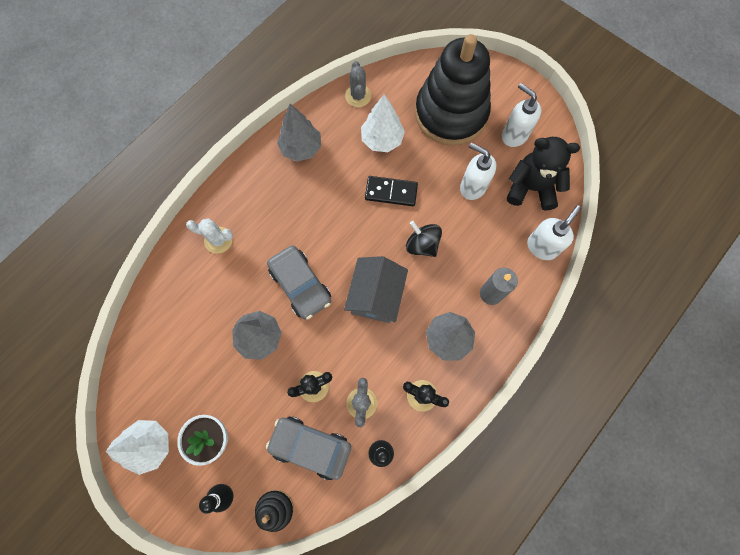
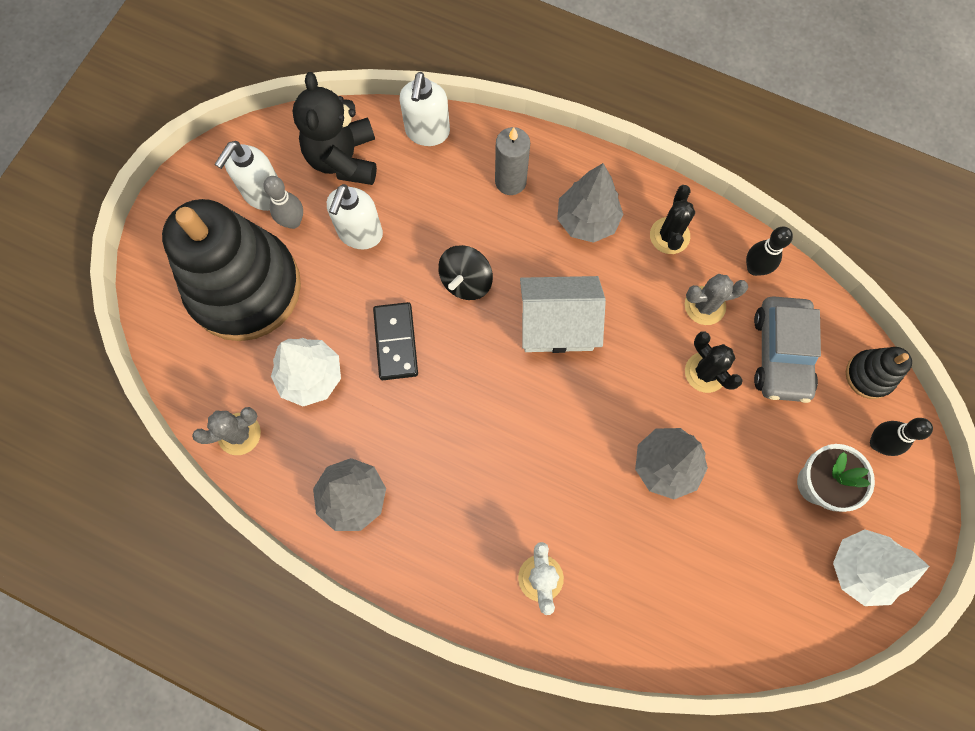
camera: 105 degrees left, 0 degrees up
grey car [267,245,331,319] -> none
grey house [344,256,408,323] -> white house [520,276,606,353]
white soap dispenser [527,205,581,260] -> white soap dispenser turned 105 degrees counterclockwise [400,72,450,146]
none -> grey bowling pin [263,176,303,229]

